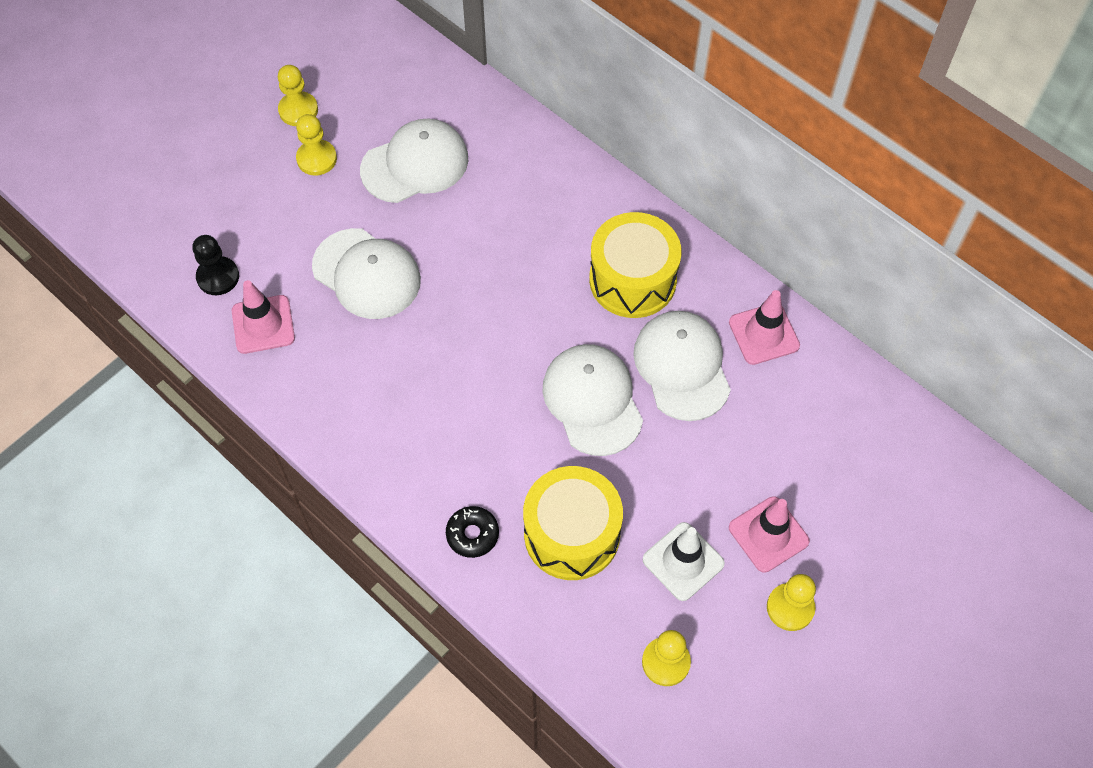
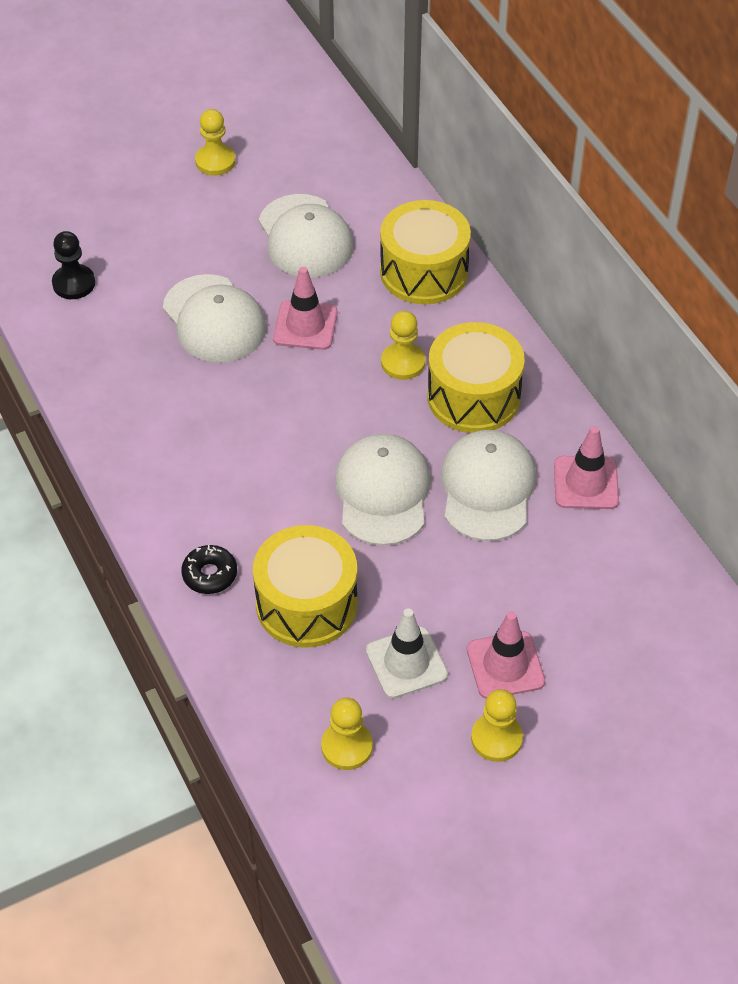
camera: 20 degrees right, 10 degrees down
pink traffic cone [232,280,295,354] -> pink traffic cone moved to [273,267,338,350]
yellow pawn [296,114,337,176] -> yellow pawn moved to [381,311,425,380]
white cap [360,118,468,203] -> white cap turned 75 degrees clockwise [259,194,354,277]
none -> yellow drum [380,200,471,305]

